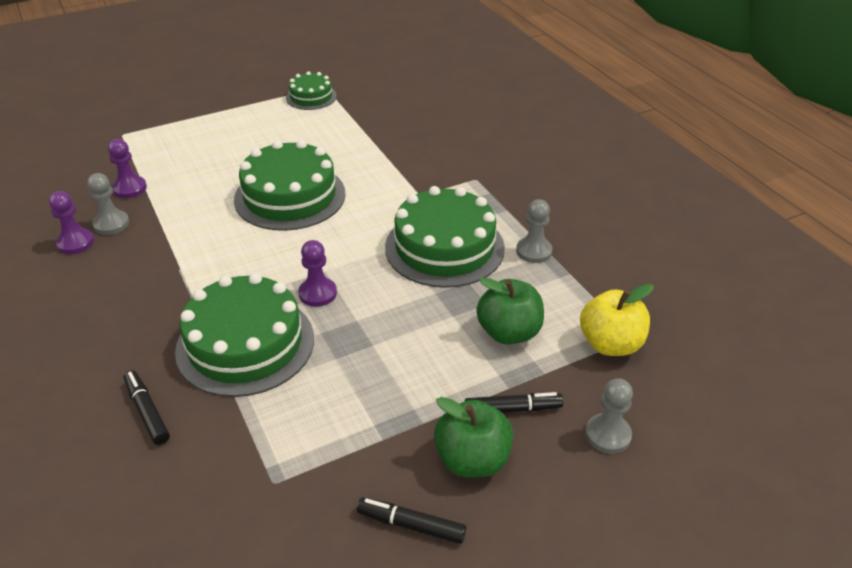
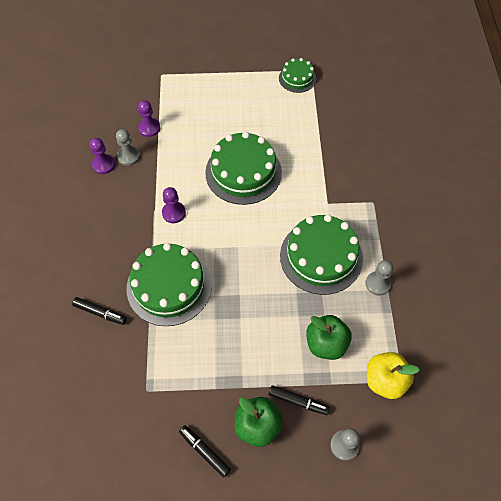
camera: 25 degrees right, 20 degrees up
black marker [123,370,170,445] -> black marker turned 120 degrees clockwise [72,297,127,325]
purple pawn [298,240,337,307] -> purple pawn moved to [162,187,186,223]

